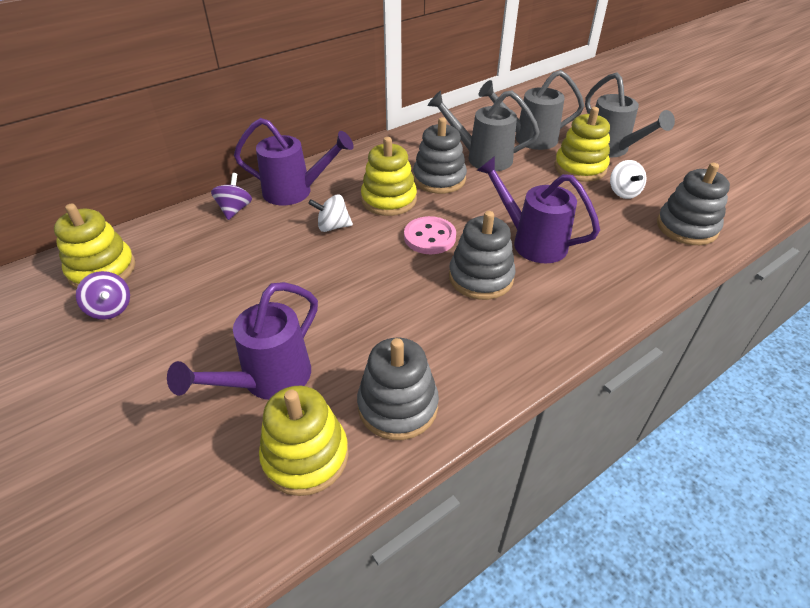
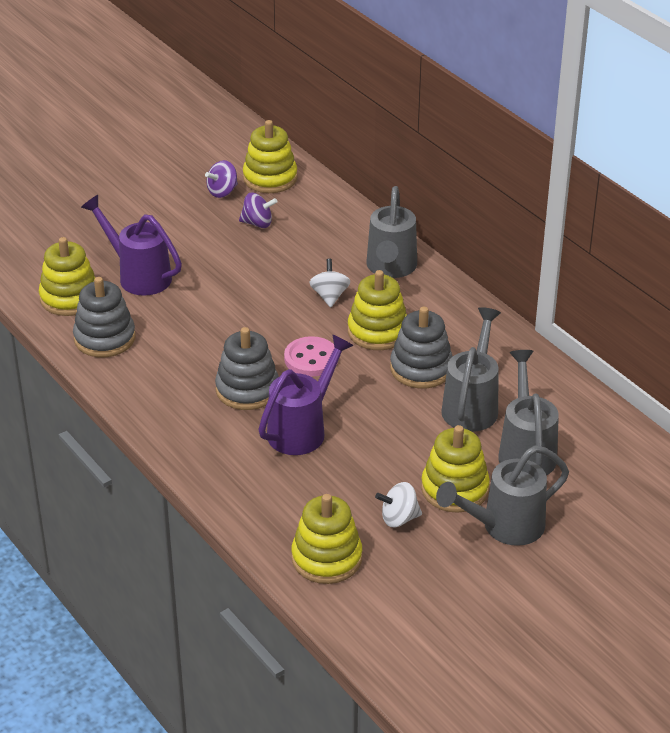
camera: 90 degrees right, 5 degrees down
purple spinning top [211,173,252,220] -> purple spinning top moved to [239,193,277,228]
purple watering can [234,118,354,205] -> grey watering can [366,186,417,278]
grey stacking toy [657,163,730,245] -> yellow stacking toy [291,494,362,584]

